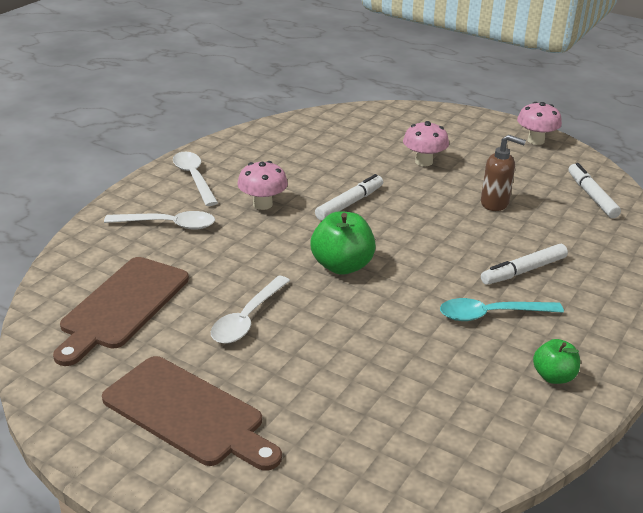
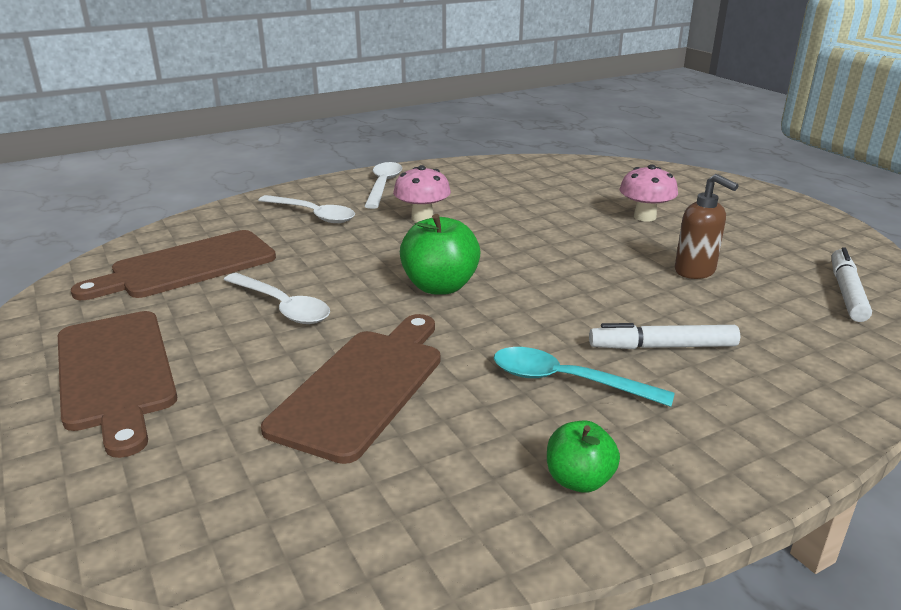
camera: 30 degrees right, 5 degrees down
white spoon [211,276,290,344] -> white spoon turned 105 degrees counterclockwise [224,273,330,324]
white marker [315,174,383,220] -> none
pink mushroom [517,102,562,145] -> none
none -> brown cutting board [261,314,441,464]

